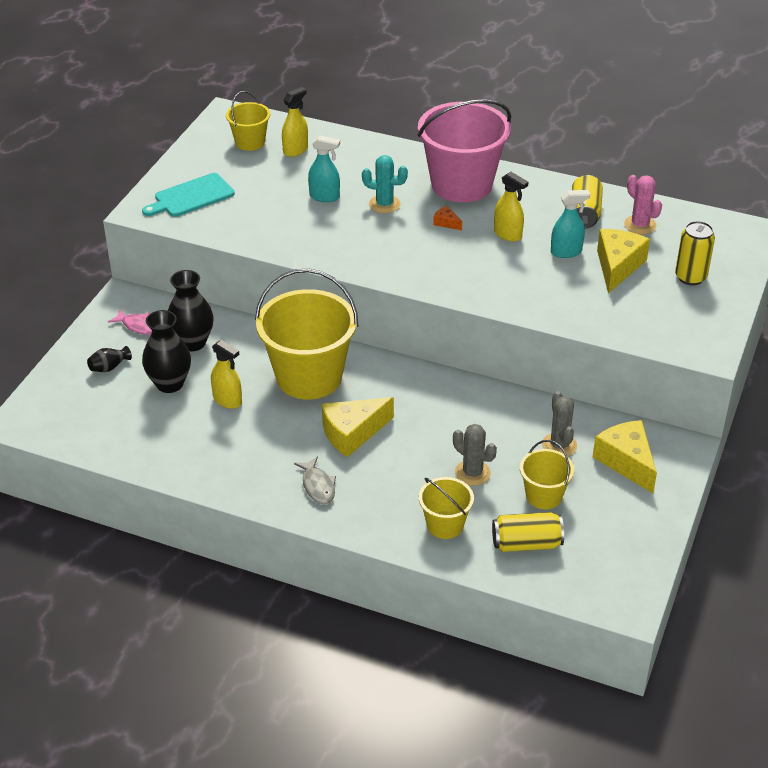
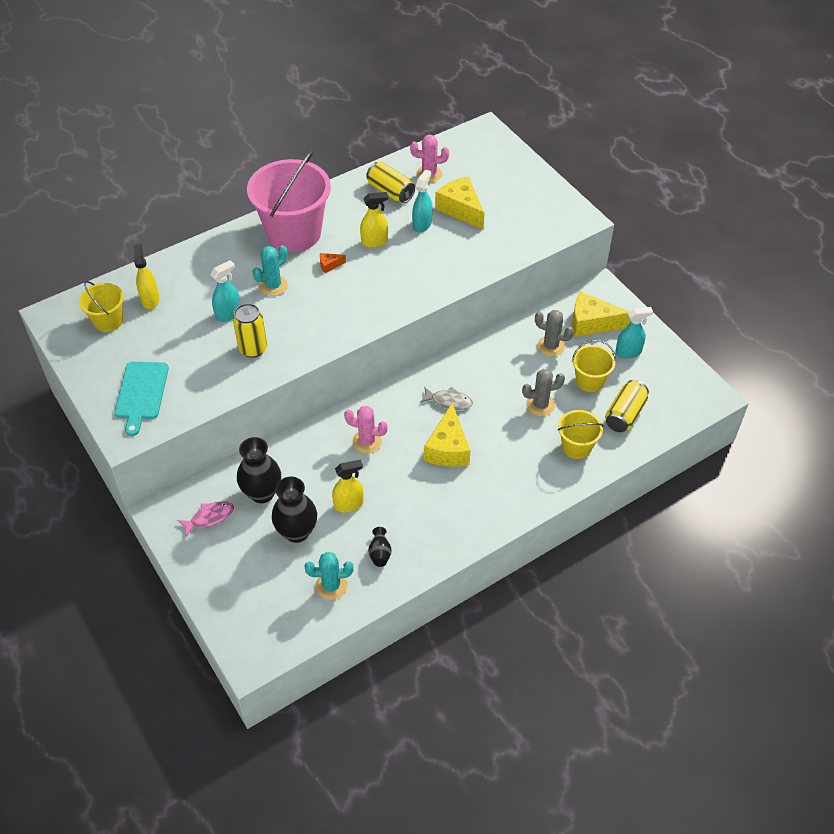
camera: 55 degrees left, 10 degrees up
black vase [87,346,132,372] -> black vase moved to [368,527,392,567]
yellow bucket [255,268,358,400] -> pink cactus [344,406,388,454]
grey fish [294,456,336,504] -> grey fish moved to [420,387,473,410]
yellow can [675,221,715,285] -> yellow can moved to [233,303,267,358]
none -> turquoise cactus [304,552,354,600]
none -> turquoise spray bottle [615,307,653,359]

